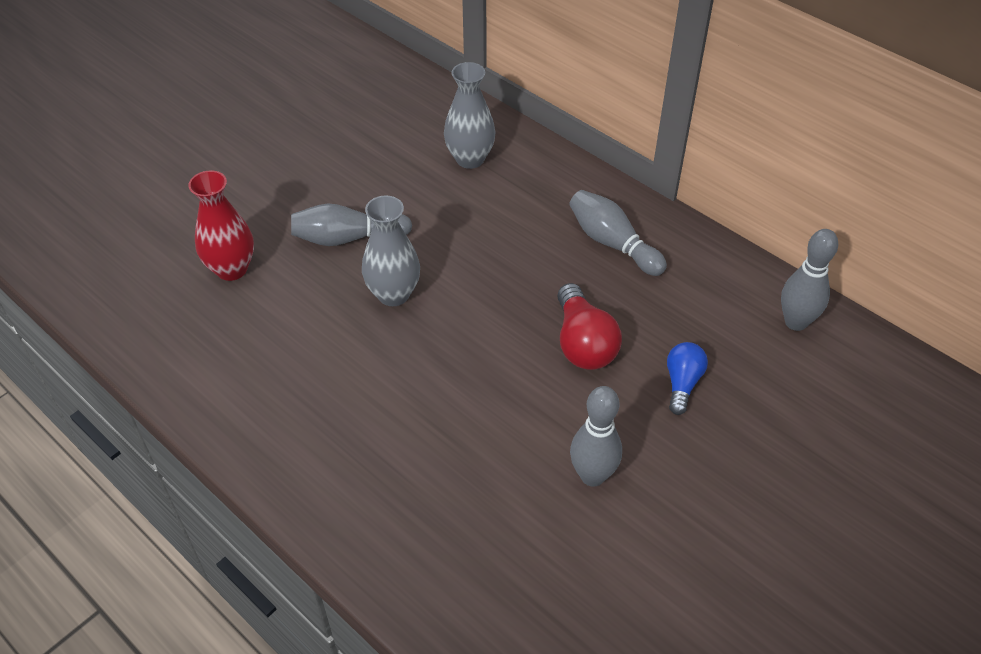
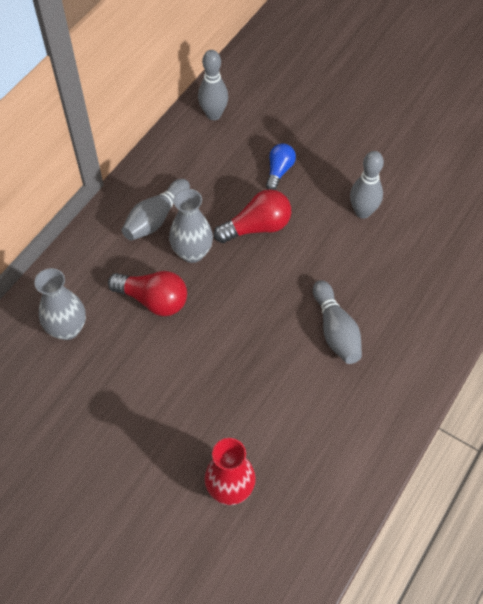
camera: 100 degrees left, 10 degrees up
grey bowling pin [291,203,412,246] -> grey bowling pin moved to [313,280,362,364]
grey vase [362,195,420,306] -> grey vase moved to [169,189,213,263]
blue light bulb [667,342,708,415] -> blue light bulb turned 105 degrees clockwise [266,143,296,190]
none -> red light bulb [108,271,187,316]

